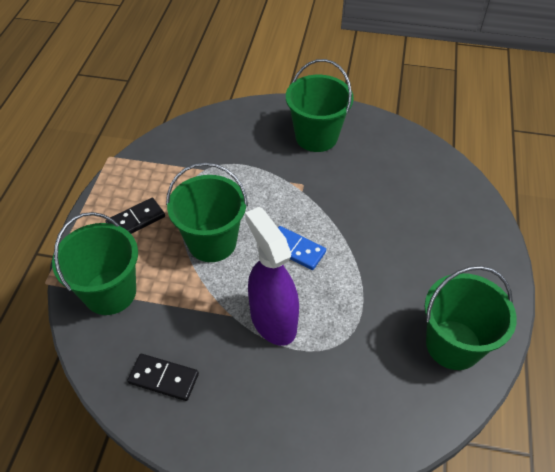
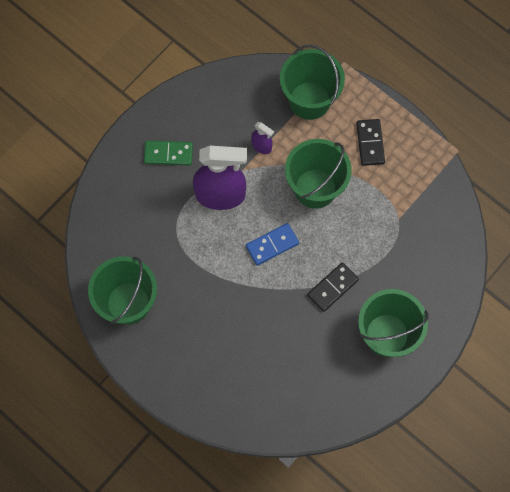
camera: 120 degrees right, 20 degrees up
black domino [127,354,199,401] -> black domino moved to [307,262,359,312]
none -> green domino [144,141,193,166]
none -> purple spray bottle [251,122,274,154]

